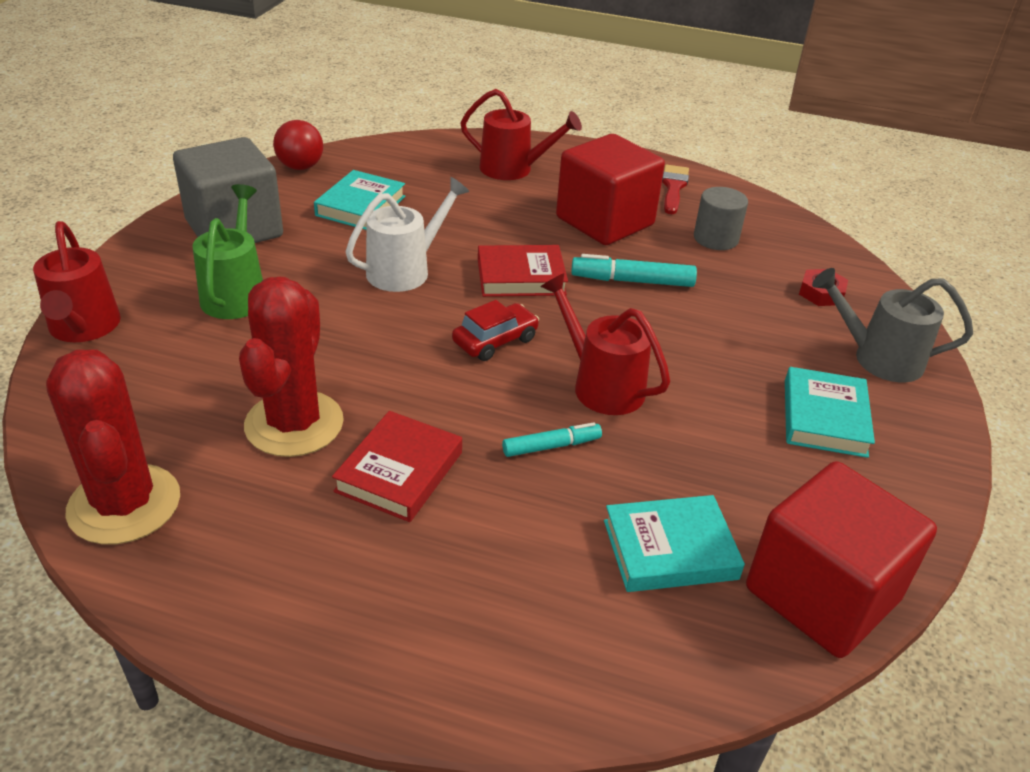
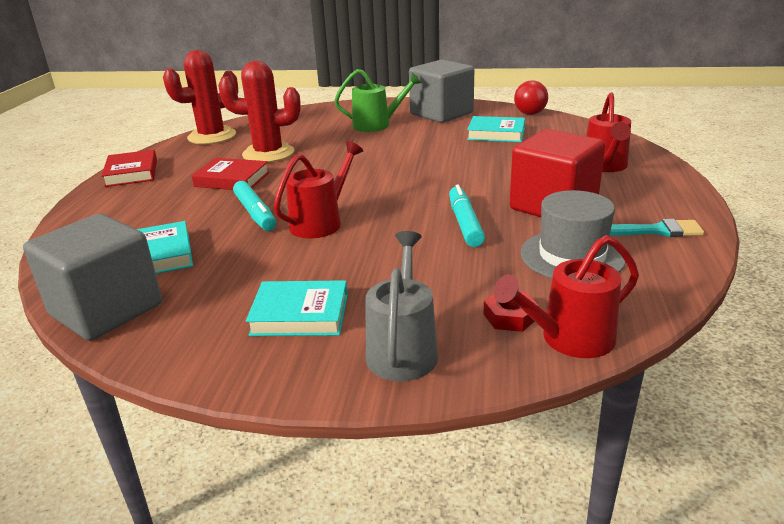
camera: 85 degrees right, 10 degrees down
red watering can [33,221,121,342] -> red watering can moved to [494,235,639,358]
white watering can [346,177,470,292] -> none
red car [452,300,539,361] -> none
red book [478,245,568,297] -> red book moved to [101,150,157,187]
turquoise marker [502,422,602,457] -> turquoise marker [233,181,276,231], size x1.52
red brush [662,165,689,214] -> turquoise brush [610,219,704,237]
grey cylinder [694,187,748,250] -> grey hat [520,190,626,279]
red cube [746,461,937,658] -> grey cube [23,214,162,341]

